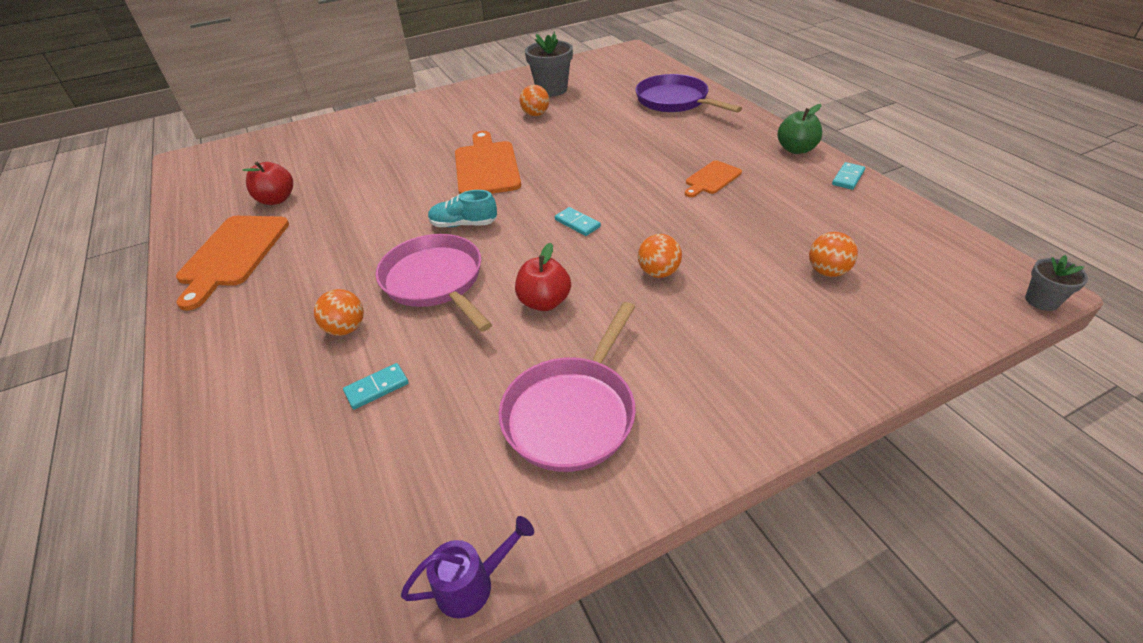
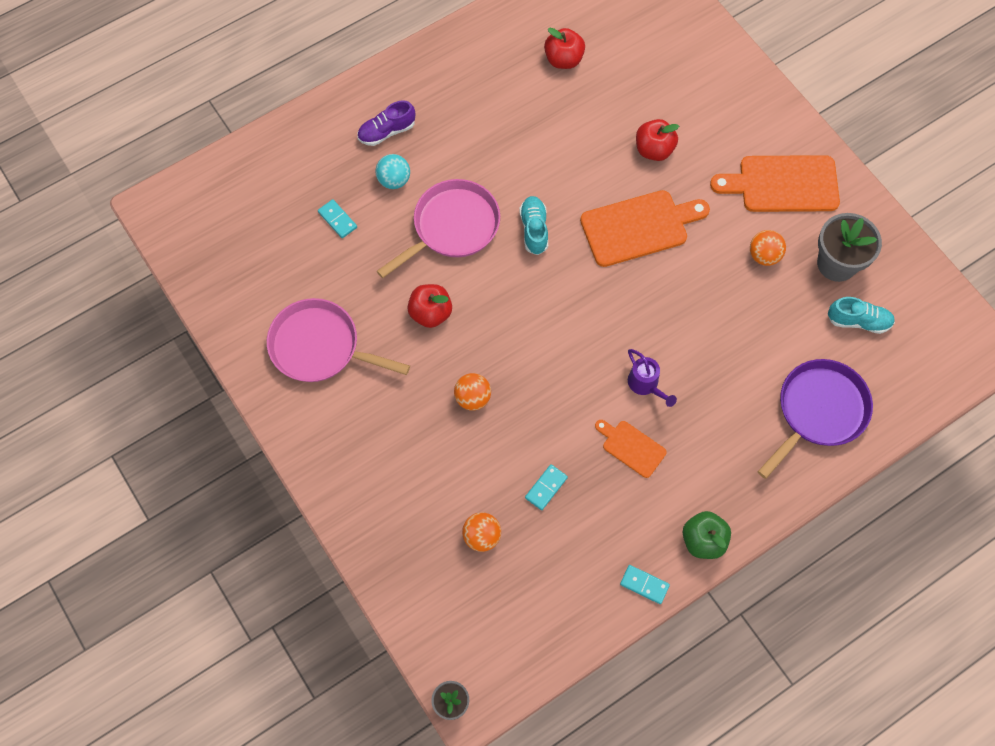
camera: 80 degrees right, 25 degrees up
orange cutting board [176,216,289,311] -> orange cutting board moved to [710,155,840,212]
orange ball [314,289,364,336] -> turquoise ball [375,154,410,189]
purple watering can [401,516,534,618] -> purple watering can moved to [628,349,677,407]
turquoise domino [555,207,601,236] -> turquoise domino moved to [525,464,568,510]
none -> purple shoe [357,100,415,146]
none -> red apple [636,119,679,161]
none -> turquoise shoe [828,297,895,334]

